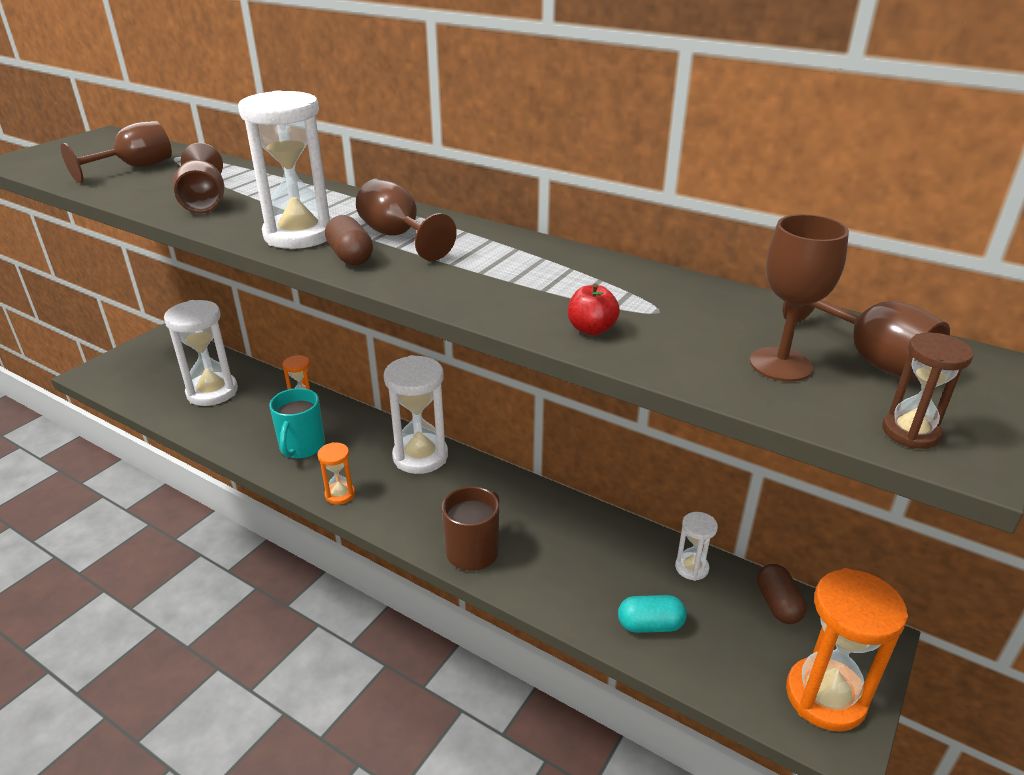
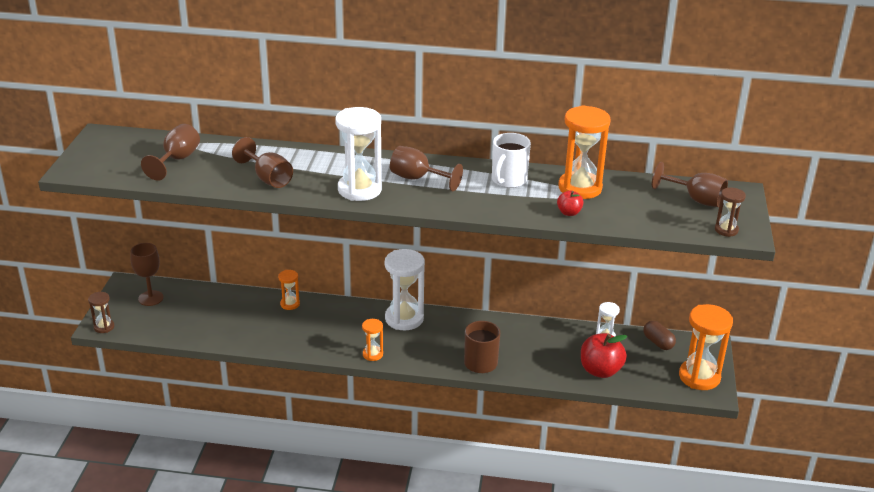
camera: 25 degrees left, 0 degrees up
white hourglass [164,300,238,406] -> none
turquoise mug [269,388,325,458] -> none
brown capsule [325,215,373,266] -> none
turquoise capsule [618,595,687,633] -> red apple [581,333,628,378]
brown goblet [750,214,849,382] -> brown goblet moved to [130,243,164,306]
none -> brown hourglass [88,292,114,333]
none -> white mug [492,133,531,188]
none -> orange hourglass [558,105,611,199]

